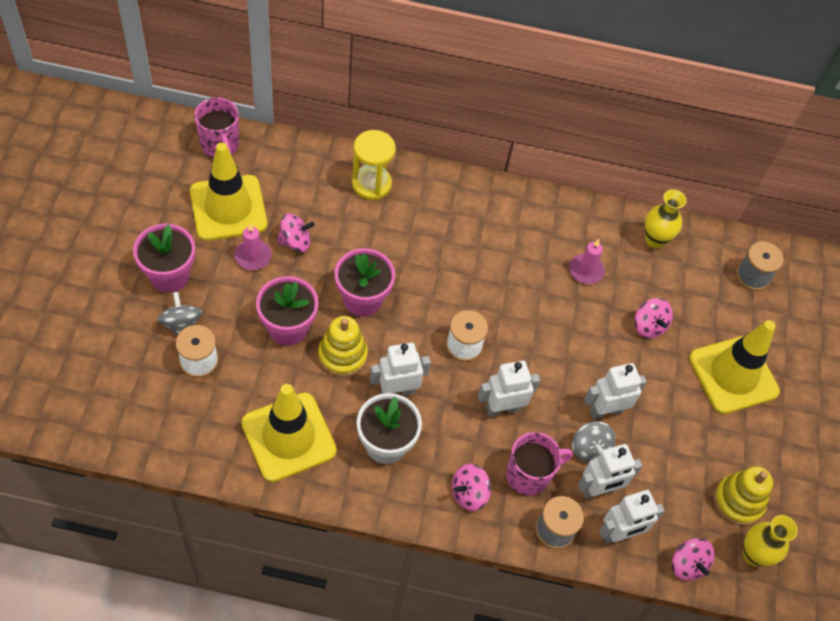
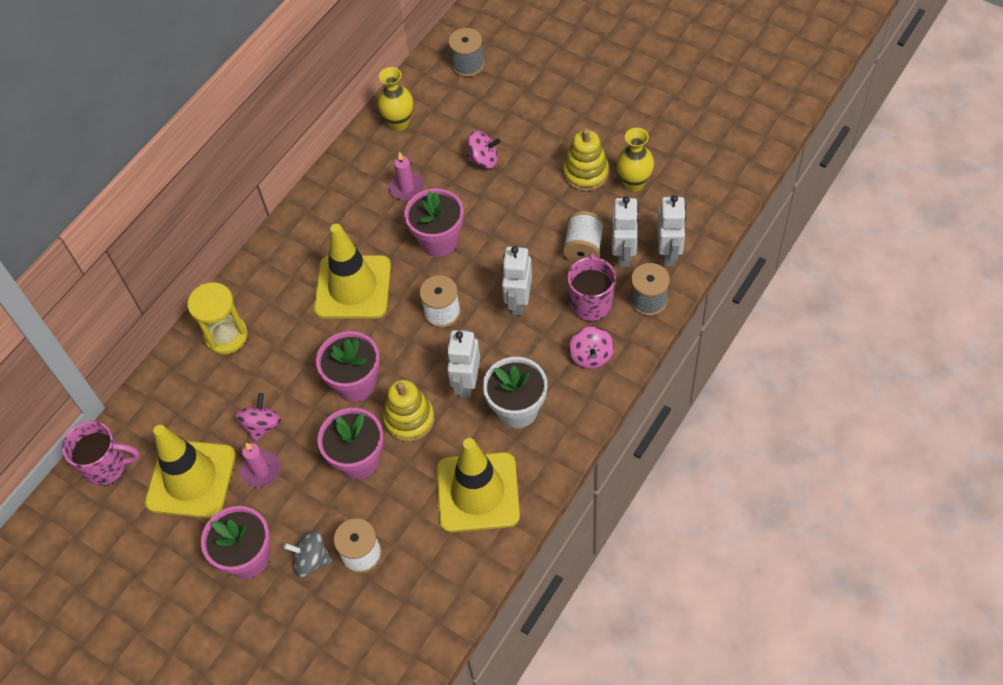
camera: 55 degrees left, 0 degrees up
grey spinning top [572,421,615,463] -> white spool [563,211,604,262]
white robot [584,363,647,419] -> none
pink spinning top [672,538,715,581] -> none
yellow traffic cone [689,320,780,414] -> yellow traffic cone moved to [314,224,391,319]
yellow stacking toy [714,466,773,526] -> yellow stacking toy moved to [563,129,609,191]
yellow vase [743,515,798,567] -> yellow vase moved to [617,128,654,192]
none -> pink flower pot [404,188,464,257]

